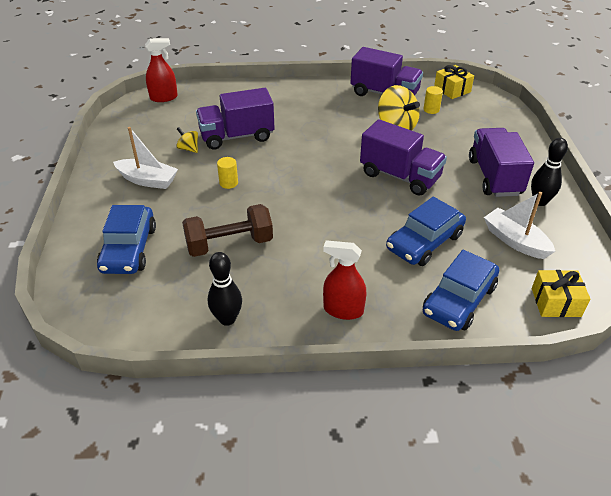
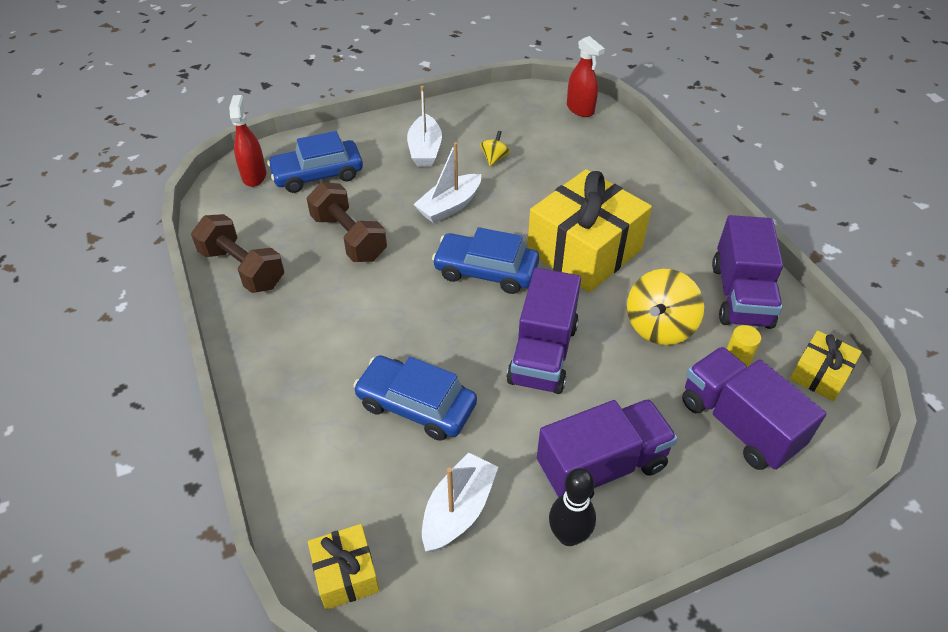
camera: 70 degrees right, 5 degrees up
purple truck [196,88,275,150] -> purple truck moved to [682,347,826,470]
black bowling pin [208,252,242,326] -> brown dumbbell [191,214,284,293]
yellow cylinder [217,157,238,189] -> white boat [413,142,481,223]
red spray bottle [323,240,366,320] -> red spray bottle moved to [229,95,266,187]
blue car [423,250,499,331] -> blue car moved to [432,227,539,294]
none -> yellow gift [527,169,652,293]

